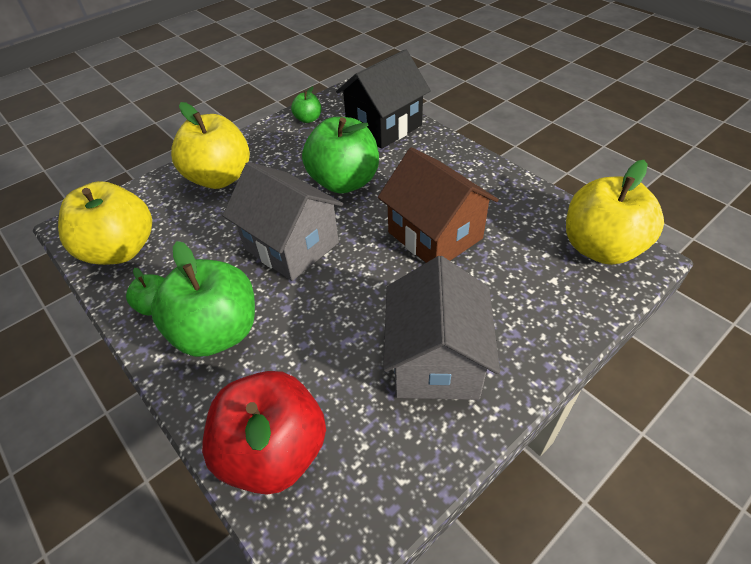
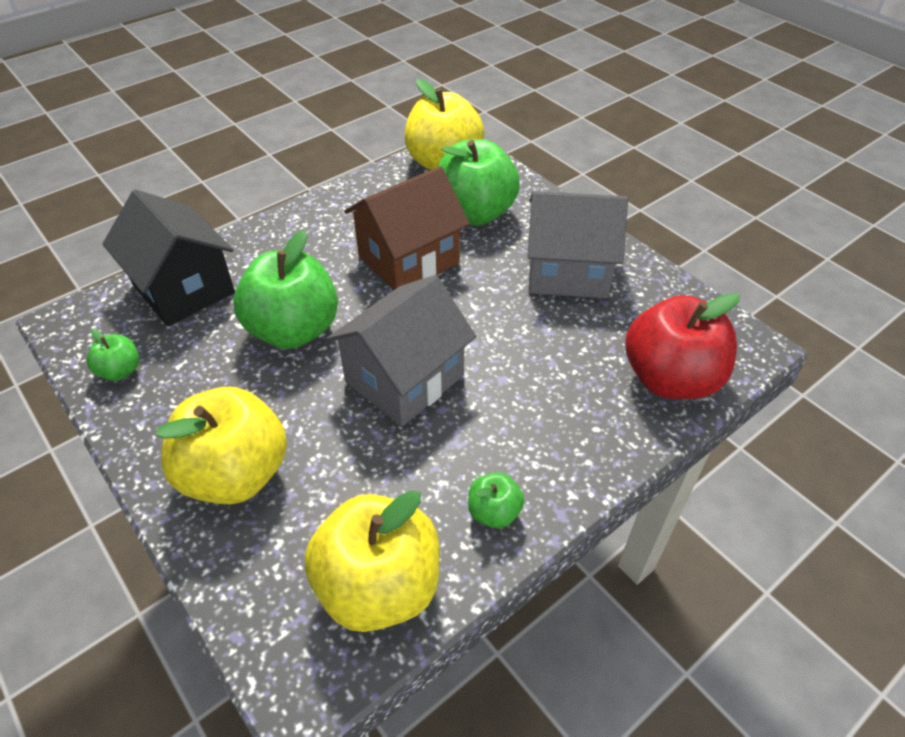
camera: 90 degrees left, 0 degrees up
green apple [151,241,255,357] -> green apple moved to [438,139,520,226]

